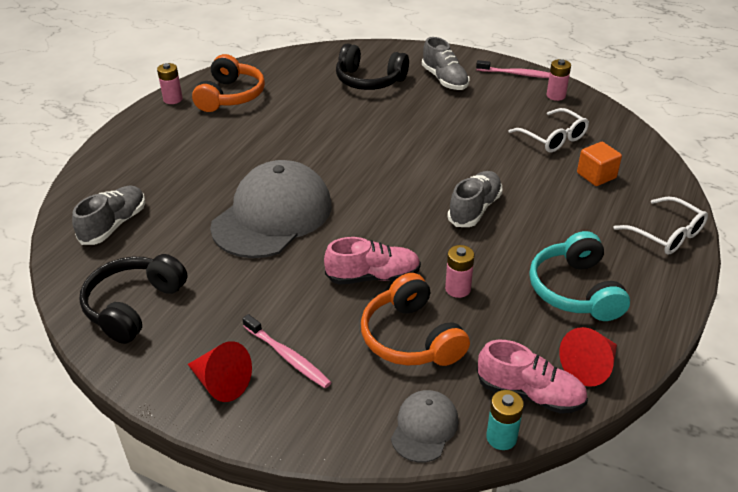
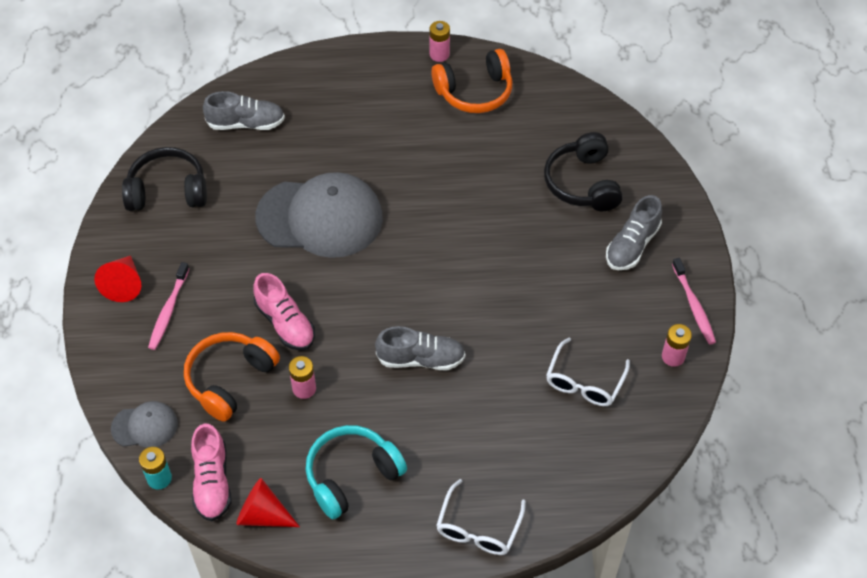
camera: 60 degrees right, 15 degrees up
orange cube [577,142,622,186] -> none

